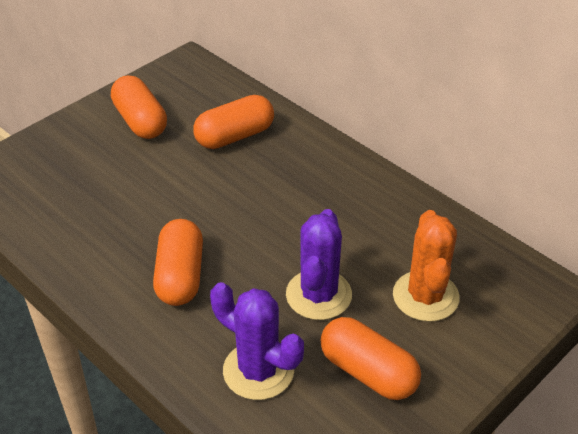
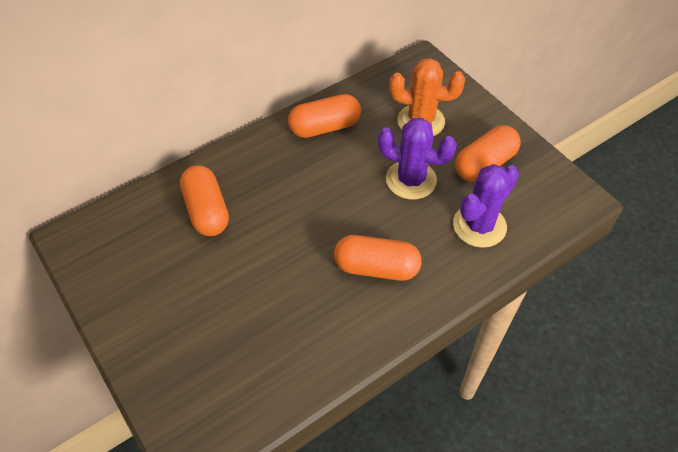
camera: 80 degrees left, 10 degrees up
orange capsule [111,75,167,139] -> orange capsule moved to [288,94,361,138]

